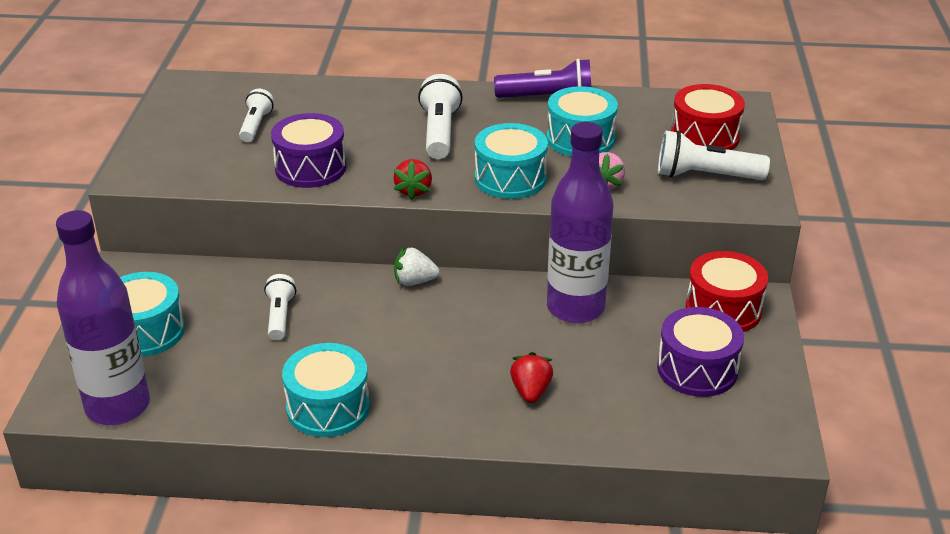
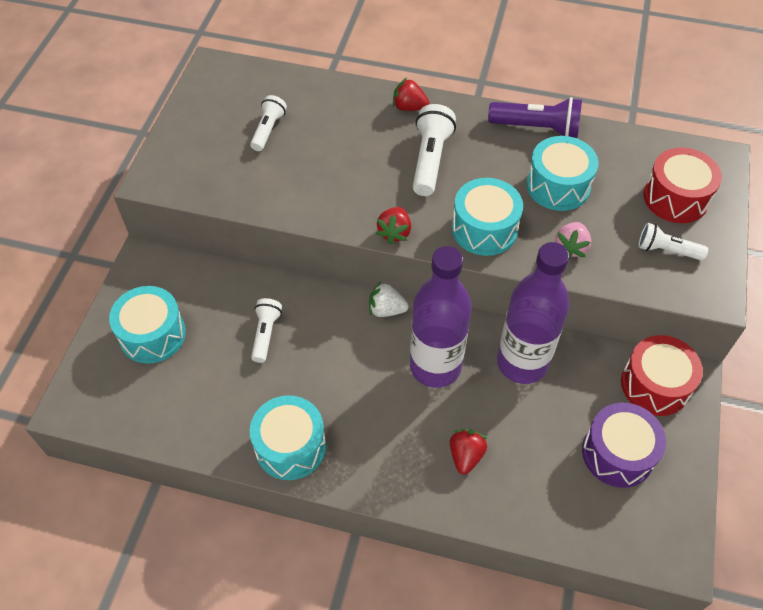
camera: 10 degrees right, 20 degrees up
purple bottle [56,210,150,425] -> purple bottle moved to [410,246,472,388]
purple drum [271,113,346,188] -> none
white flashlight [658,131,770,180] -> white flashlight [638,223,708,261], size x0.64
none -> red strawberry [393,77,429,111]

